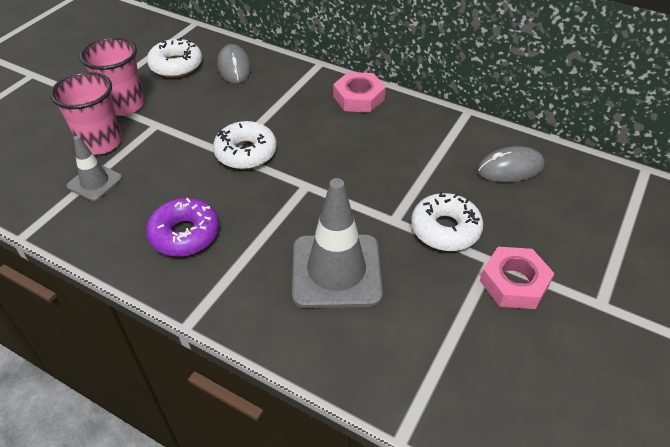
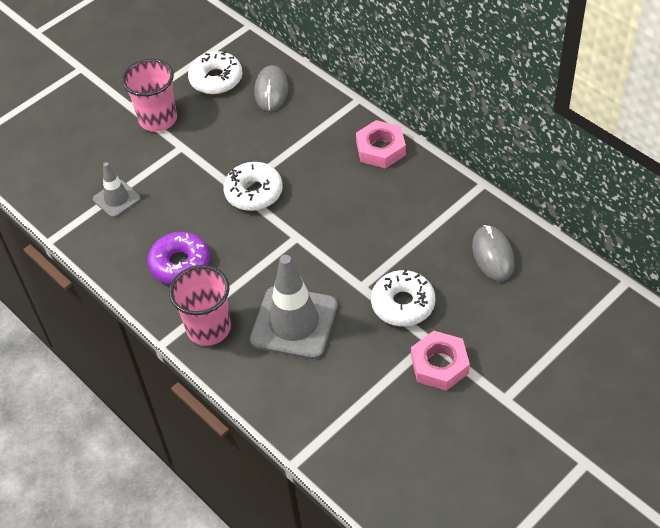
camera: 20 degrees right, 5 degrees up
pink cup [50,72,122,155] -> pink cup moved to [169,265,231,346]
grey mouse [477,146,545,183] -> grey mouse turned 75 degrees clockwise [472,225,515,281]

